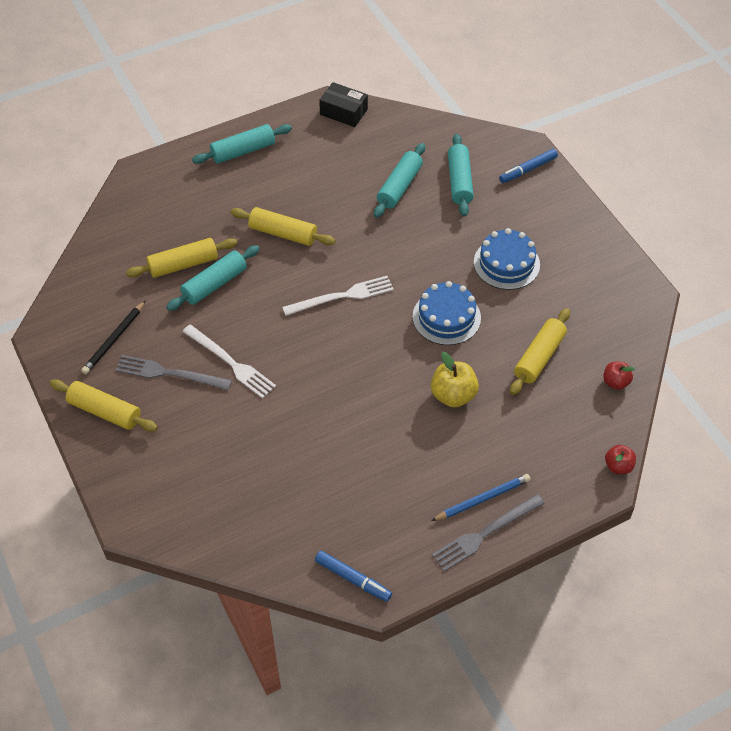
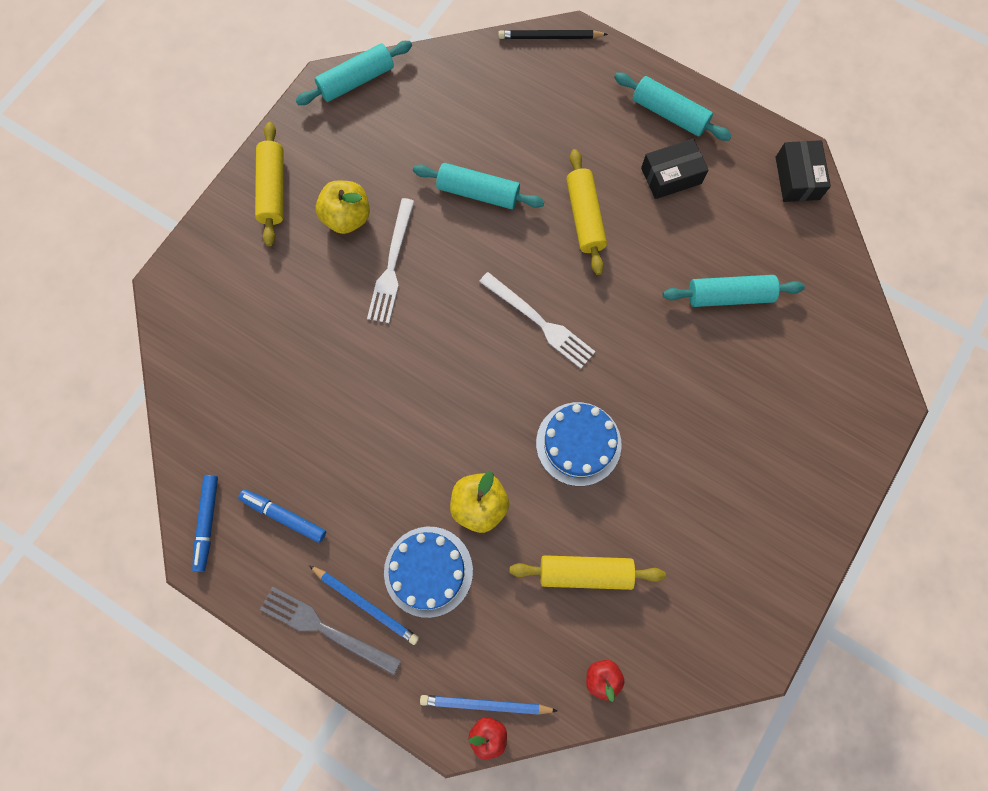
camera: 60 degrees right, 20 degrees up
black pencil [81,301,145,374] -> black pencil moved to [498,30,608,39]
grey fork [115,355,232,390] -> yellow apple [316,181,370,234]
yellow rolling pin [126,238,238,278] -> none
turquoise rolling pin [448,134,474,216] -> turquoise rolling pin moved to [296,41,412,105]
blue cake [474,228,540,290] -> blue cake moved to [384,527,473,618]
blue marker [499,149,558,183] -> blue marker moved to [238,489,326,543]
none -> blue pencil [420,695,557,715]
none -> black box [641,139,709,199]

